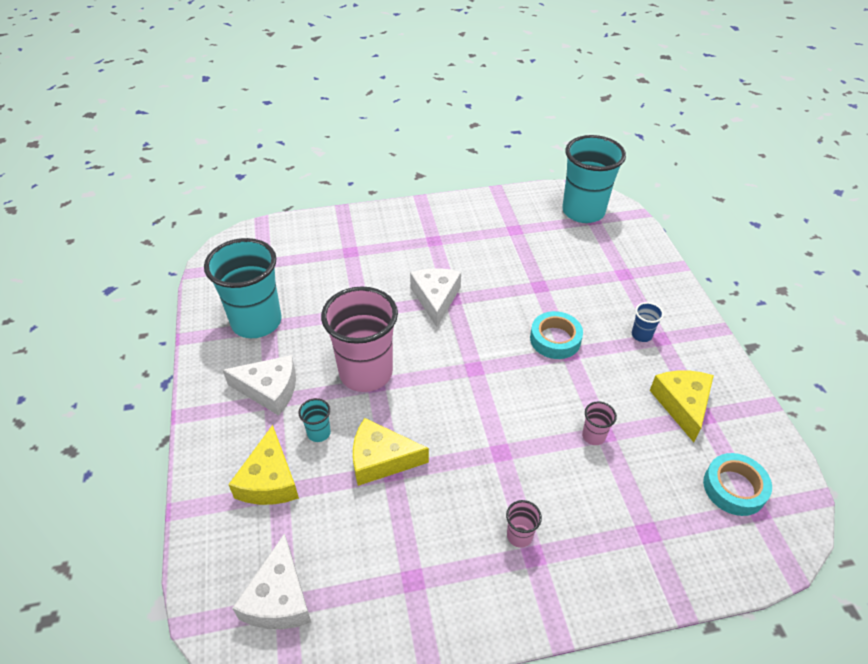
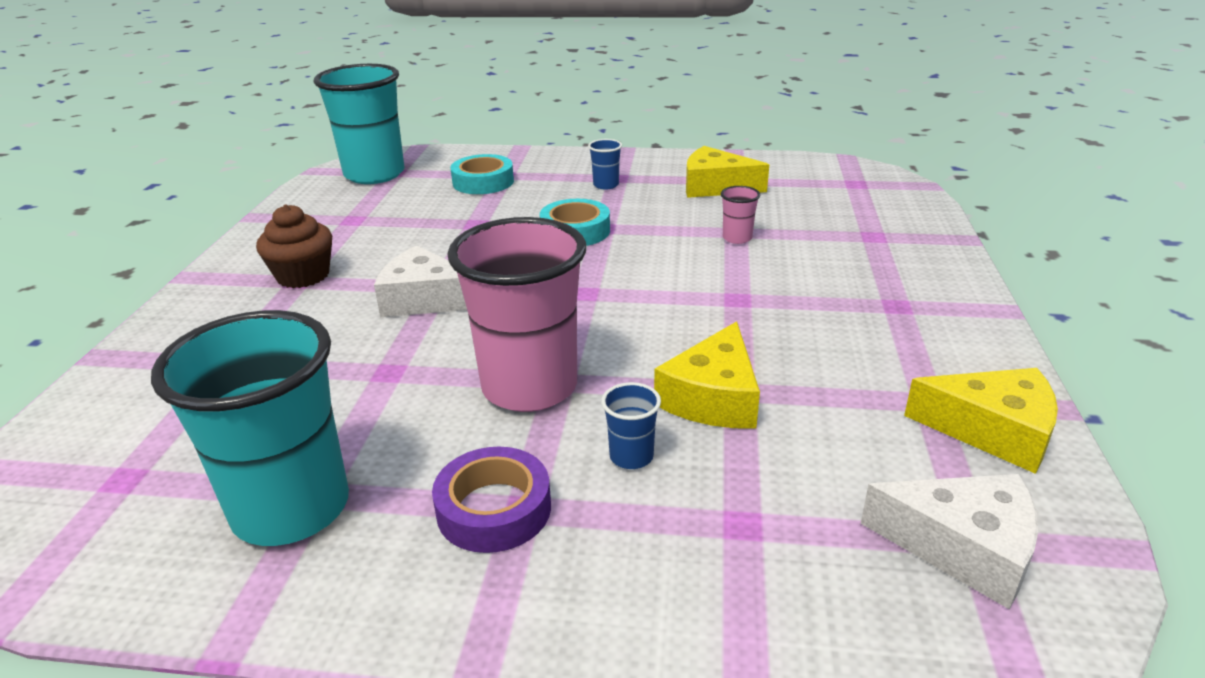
camera: 70 degrees left, 15 degrees down
white cheese [223,355,296,416] -> purple tape [432,447,551,553]
yellow cheese [228,425,299,505] -> yellow cheese moved to [904,368,1058,474]
turquoise cup [299,398,331,442] -> blue cup [601,382,661,469]
pink cup [506,500,542,548] -> none
turquoise tape [703,453,772,516] -> turquoise tape moved to [450,154,514,194]
none -> brown cupcake [256,204,332,288]

